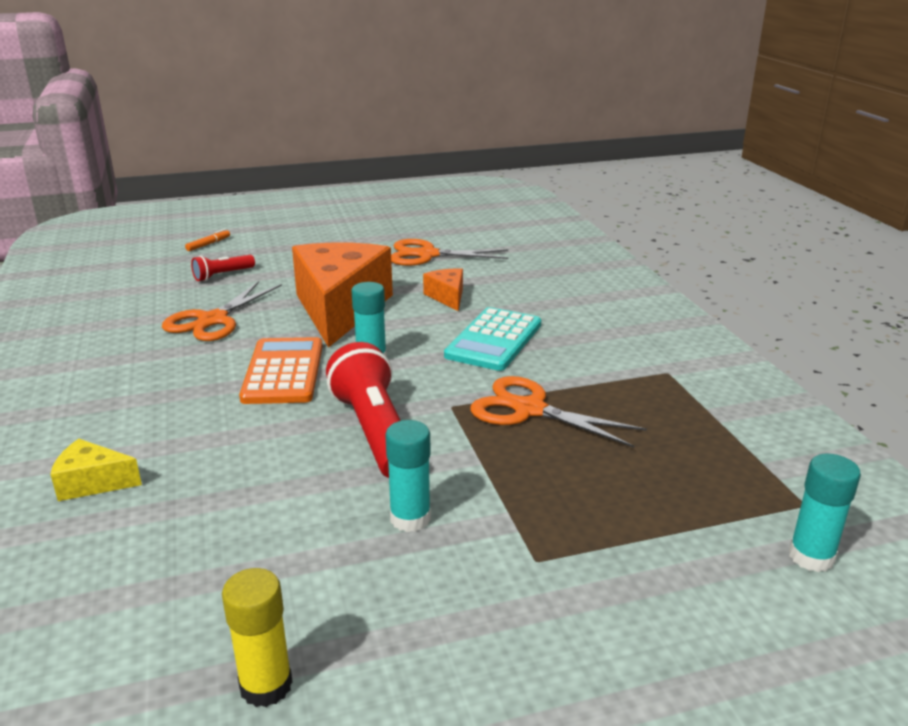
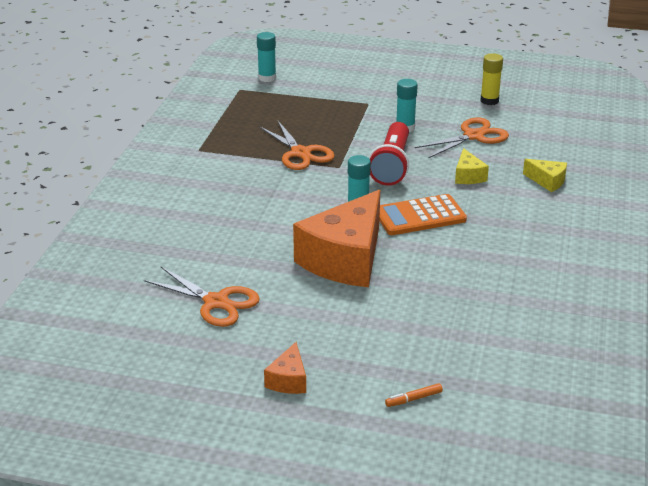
camera: 150 degrees left, 5 degrees up
orange scissors [162,281,282,341] -> orange scissors moved to [415,117,509,158]
red flashlight [191,255,255,281] -> none
orange calculator [239,337,323,404] -> orange calculator turned 45 degrees clockwise [379,194,467,235]
orange cheese [423,268,463,311] -> orange cheese moved to [264,342,306,394]
turquoise calculator [444,307,541,371] -> none
none -> yellow cheese [455,148,489,184]

